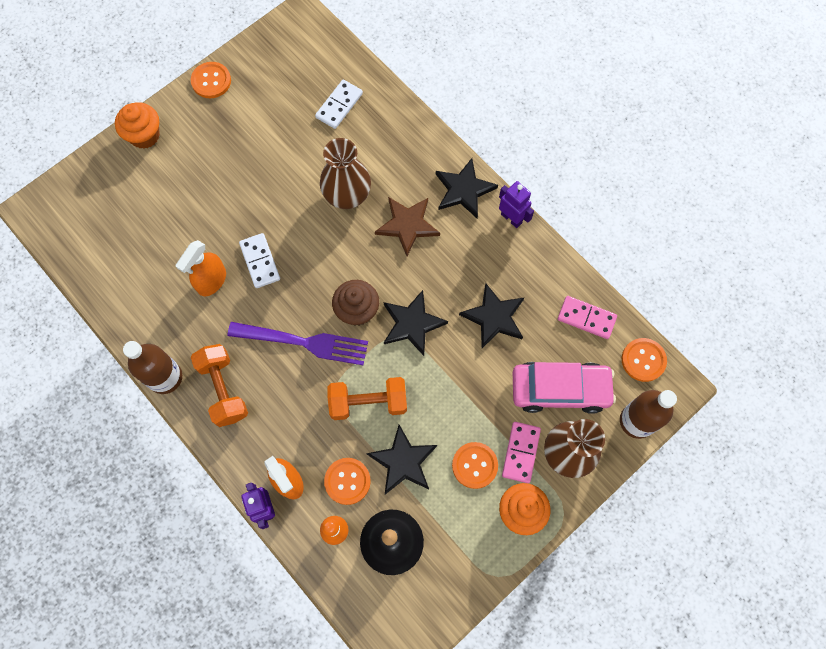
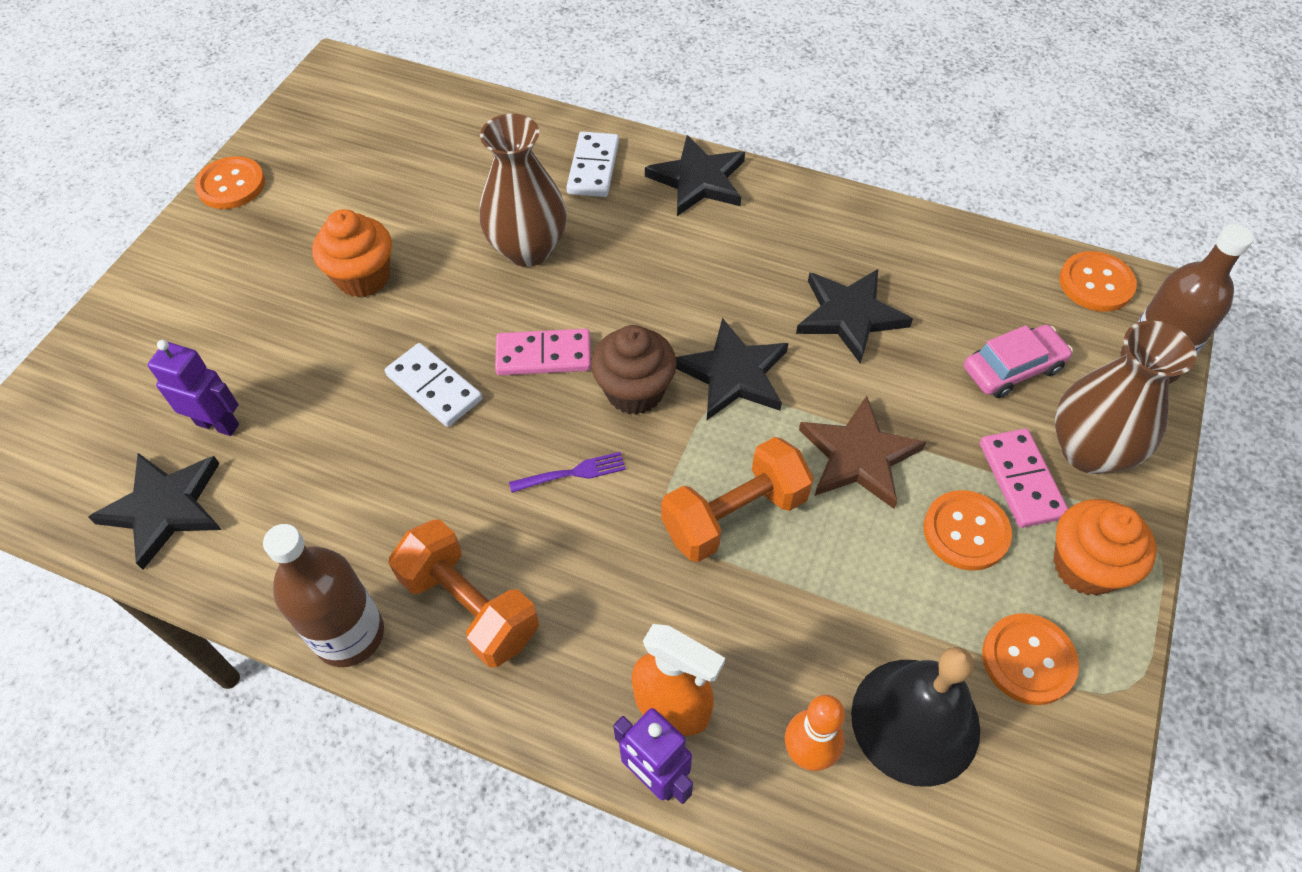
camera: 25 degrees left, 15 degrees down
orange cupcake [115,102,160,149] -> orange cupcake moved to [312,209,392,298]
orange spray bottle [176,240,226,296] -> none
purple fork [228,322,368,365] -> purple fork [509,452,626,493], size x0.45
white domino [315,80,363,129] -> white domino moved to [566,132,619,197]
orange button [324,458,371,505] -> orange button moved to [982,613,1079,705]
black star [366,425,437,494] -> black star moved to [88,453,222,570]
brown star [375,197,440,256] -> brown star moved to [799,396,926,509]
purple robot [499,181,534,228] -> purple robot moved to [147,340,239,436]
pink car [513,362,616,414] -> pink car [964,325,1073,398], size x0.61
pink domino [558,296,617,339] -> pink domino moved to [495,329,591,375]

